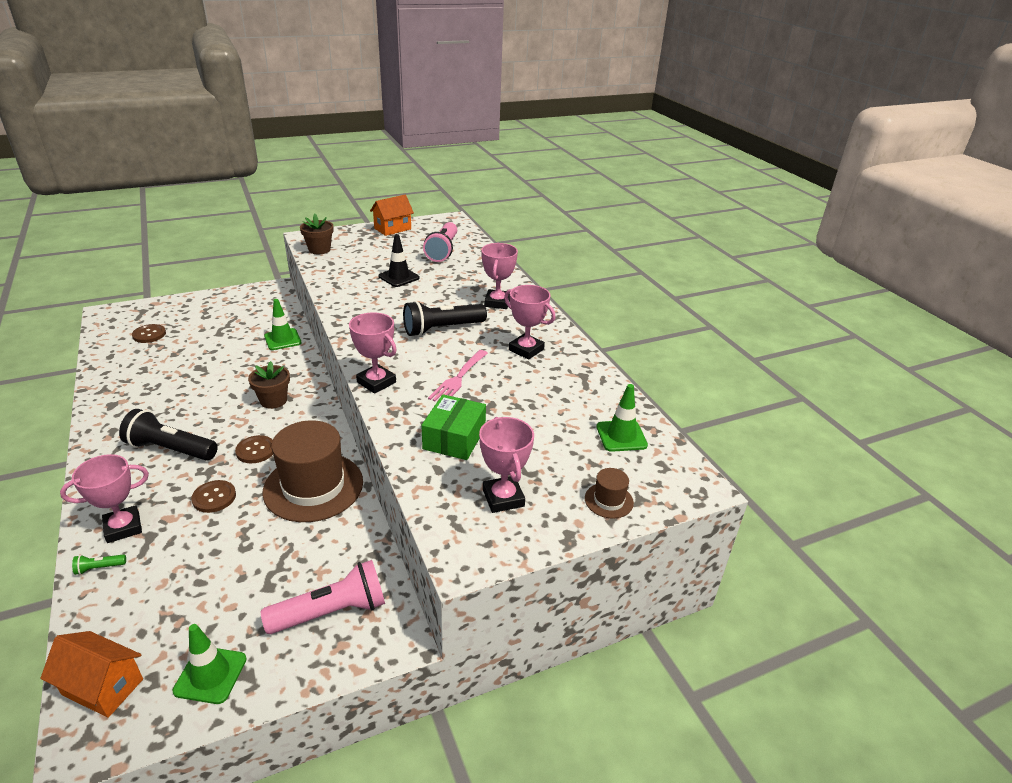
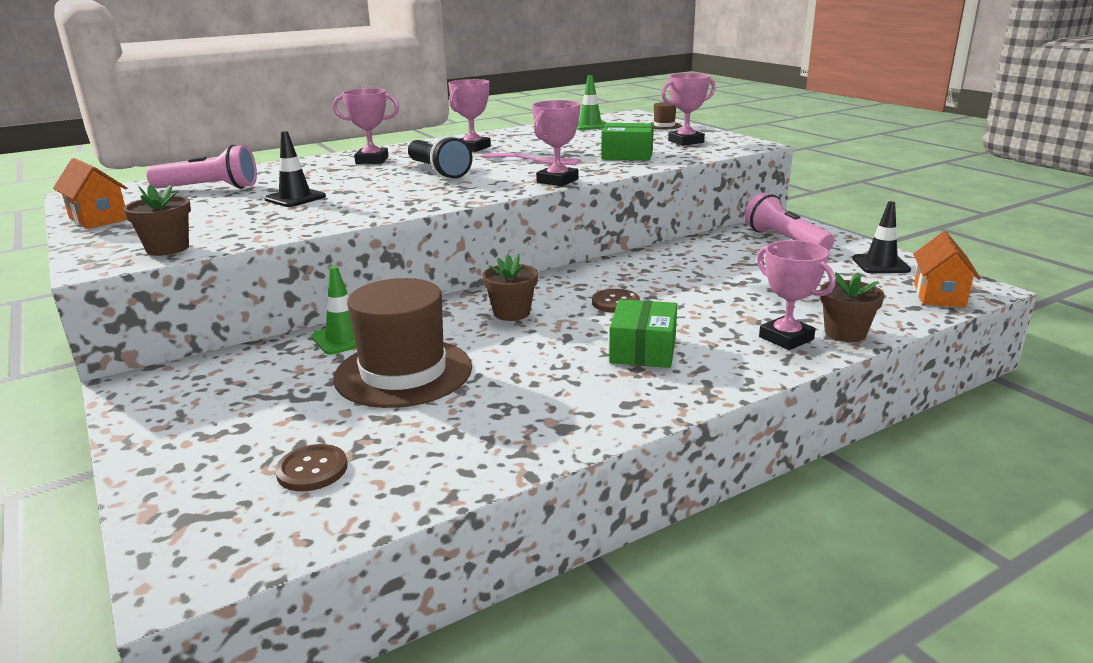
camera: 95 degrees left, 10 degrees down
green flashlight [72,554,126,575] -> brown flower pot [820,272,884,342]
black flashlight [119,409,218,461] -> green box [609,299,677,368]
green traffic cone [173,624,246,704] -> black traffic cone [852,201,911,273]
brown button [191,480,236,513] -> none
brown hat [262,420,363,522] -> brown hat moved to [333,278,472,408]

